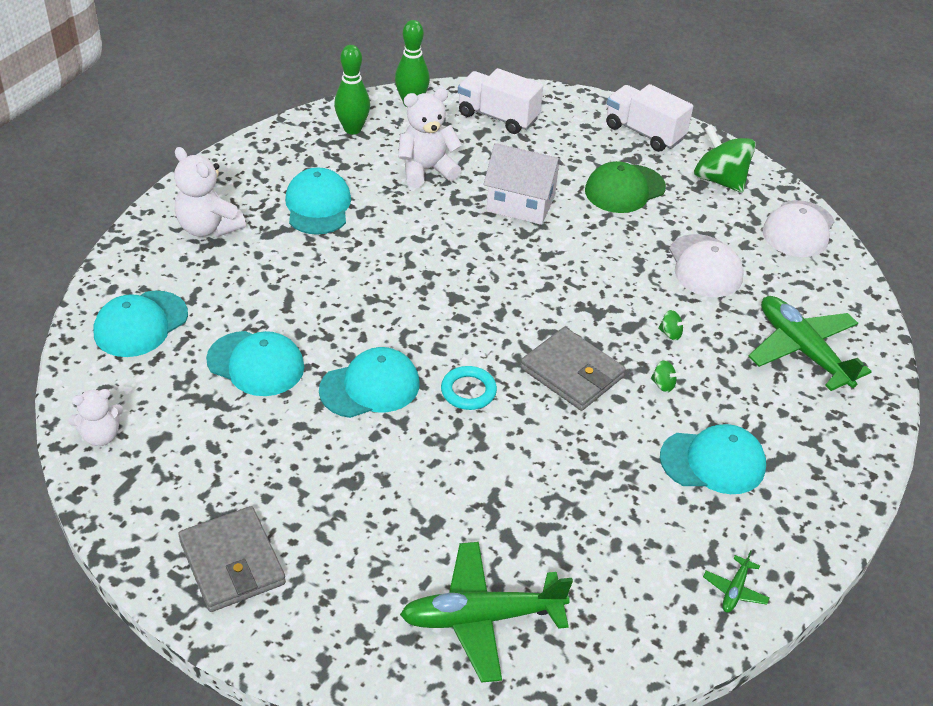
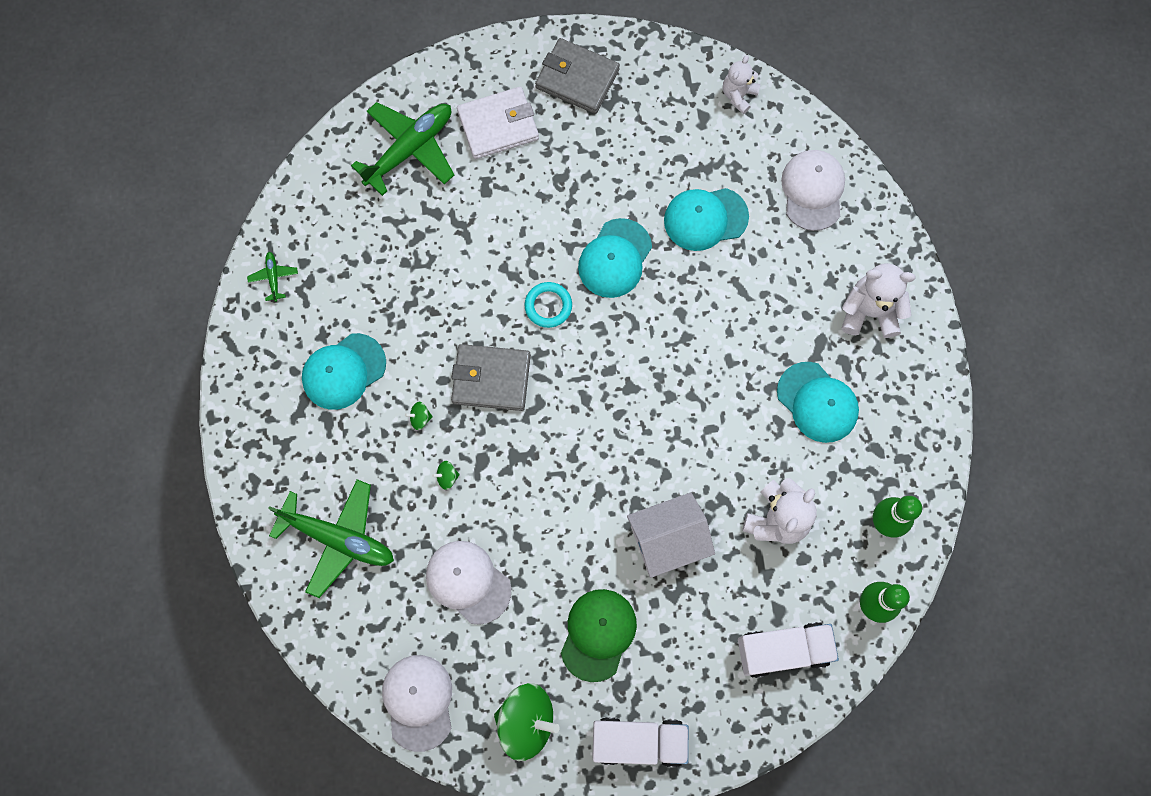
camera: 145 degrees right, 30 degrees up
turquoise cap [94,291,188,357] -> white cap [781,150,845,231]
none -> white wallet [457,87,539,159]

